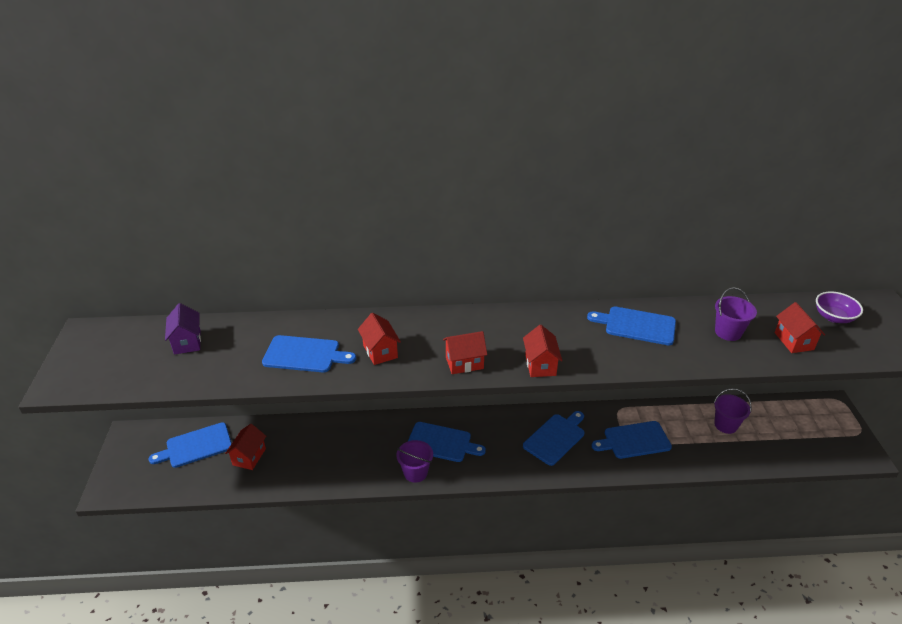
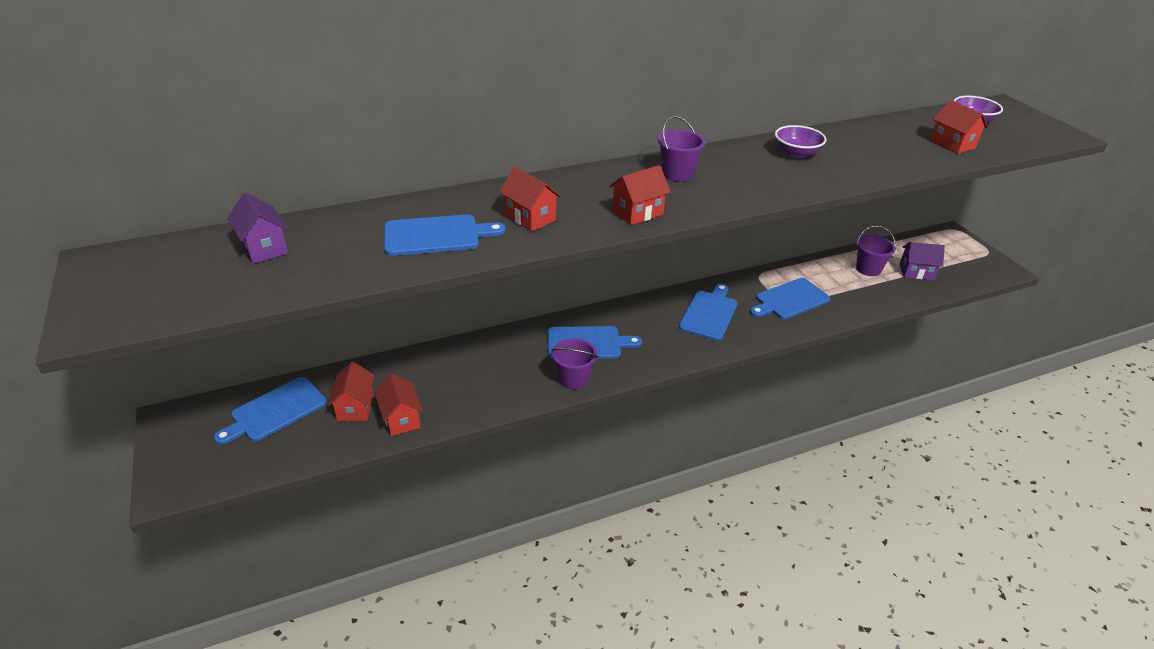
camera: 20 degrees left, 0 degrees up
red house [523,325,563,377] -> red house moved to [375,374,423,436]
blue cutting board [587,307,676,345] -> purple bowl [775,125,827,158]
purple bucket [715,287,757,341] -> purple bucket moved to [658,116,706,181]
none -> purple house [899,242,945,280]

